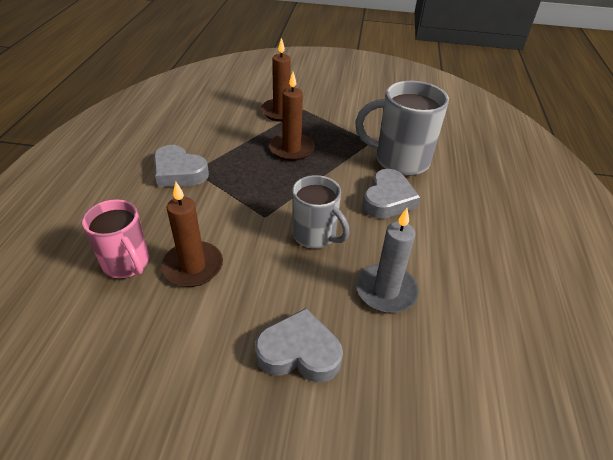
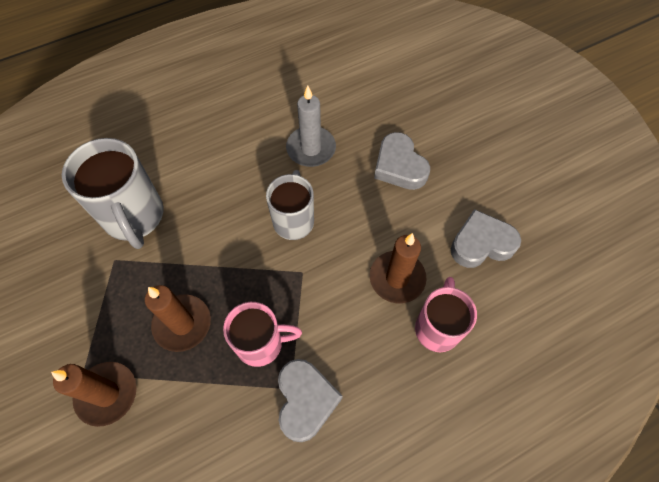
camera: 125 degrees left, 20 degrees up
grey heart [363,169,420,219] -> grey heart moved to [451,209,521,268]
none -> pink mug [223,302,302,367]

